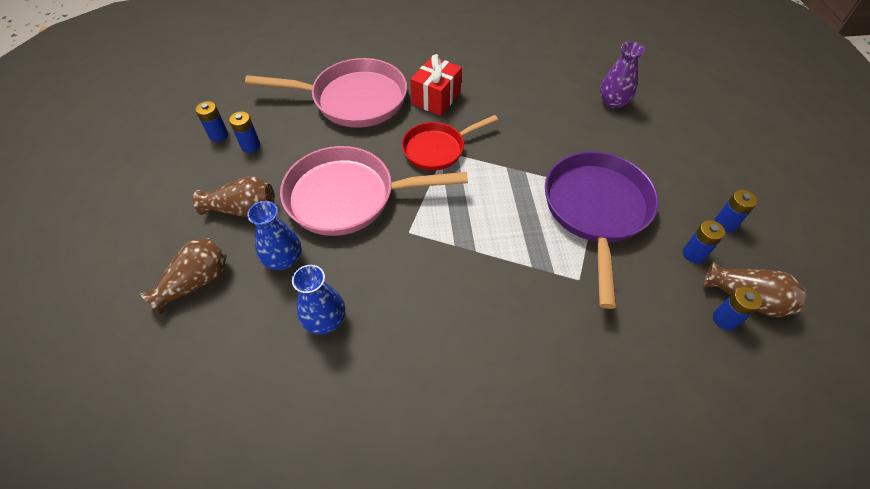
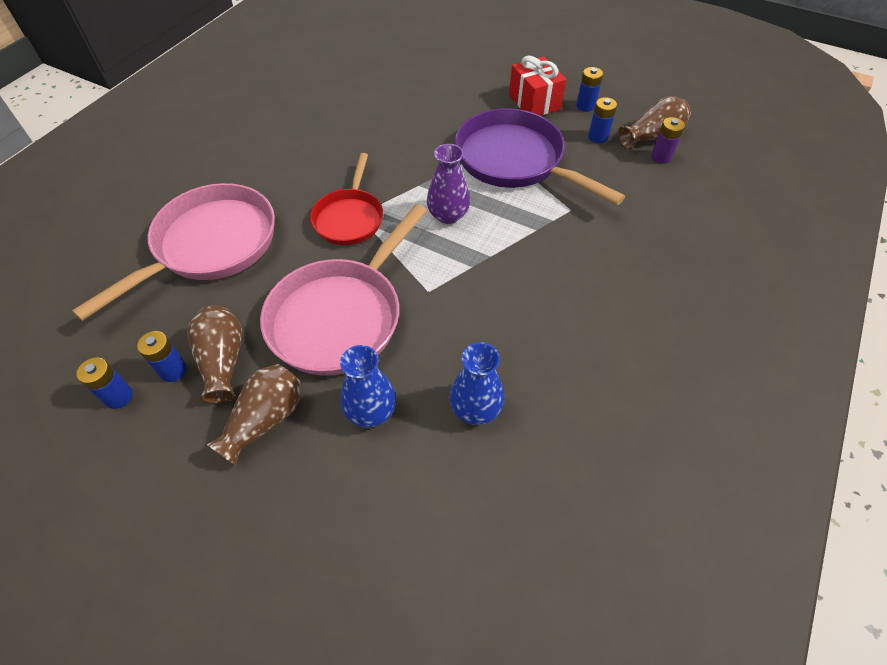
camera: 55 degrees left, 0 degrees up
brown vase [140,238,227,314] -> brown vase moved to [187,305,242,404]
red gift [411,54,462,116] -> red gift moved to [509,56,567,116]
purple vase [600,42,645,108] -> purple vase moved to [427,144,470,224]
blue battery [713,287,762,330] -> purple battery [651,117,685,164]

